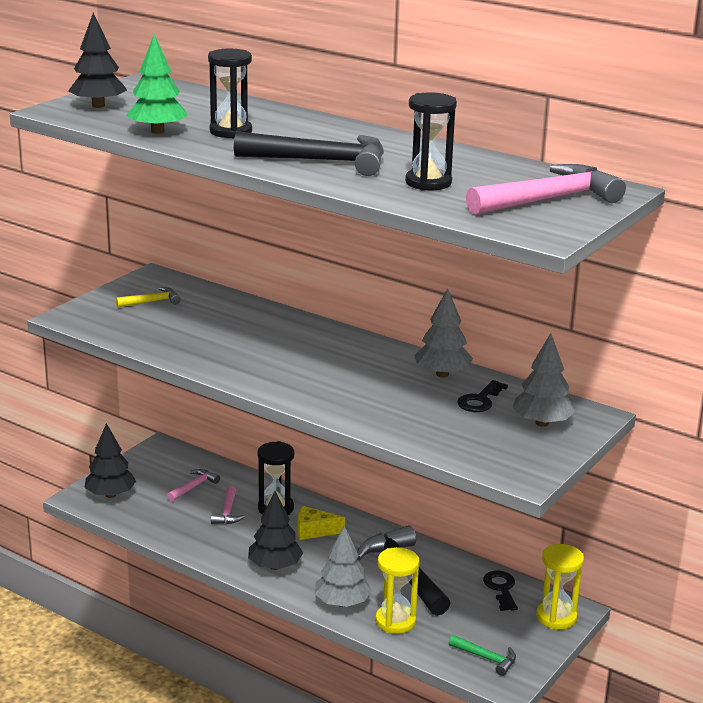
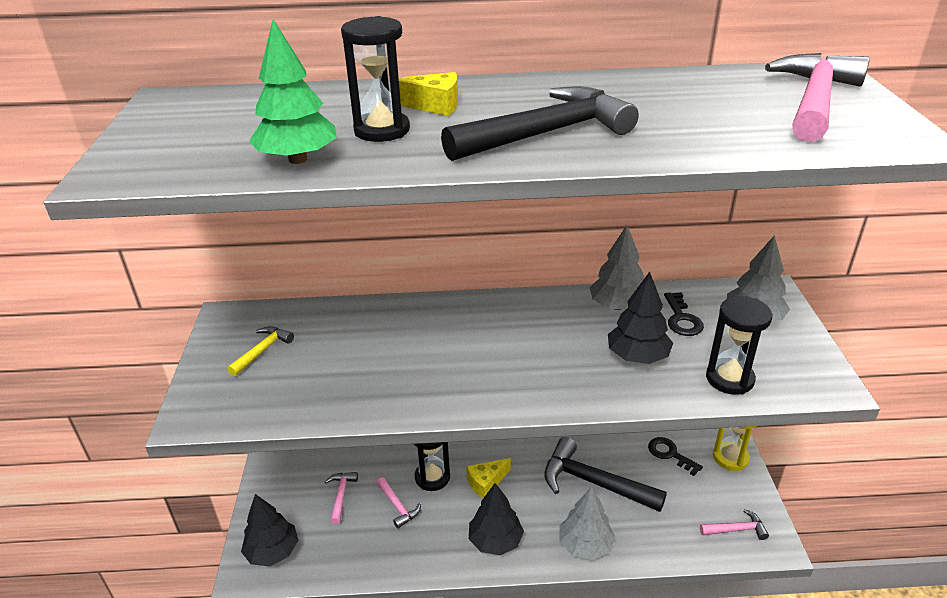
camera: 35 degrees left, 10 degrees up
black tree [68,13,127,108] -> black tree moved to [608,272,673,364]
yellow hourglass [375,547,419,634] -> none
black hourglass [405,92,457,191] -> black hourglass moved to [706,296,772,395]
green hammer [449,635,516,676] -> pink hammer [700,509,769,540]
none -> yellow cheese [399,72,458,116]

